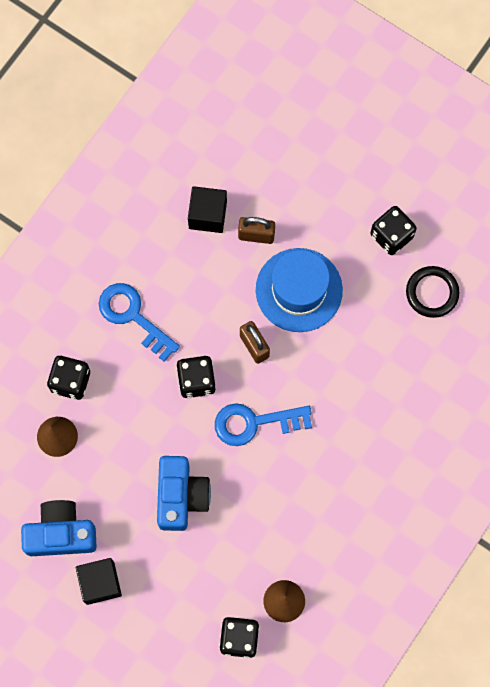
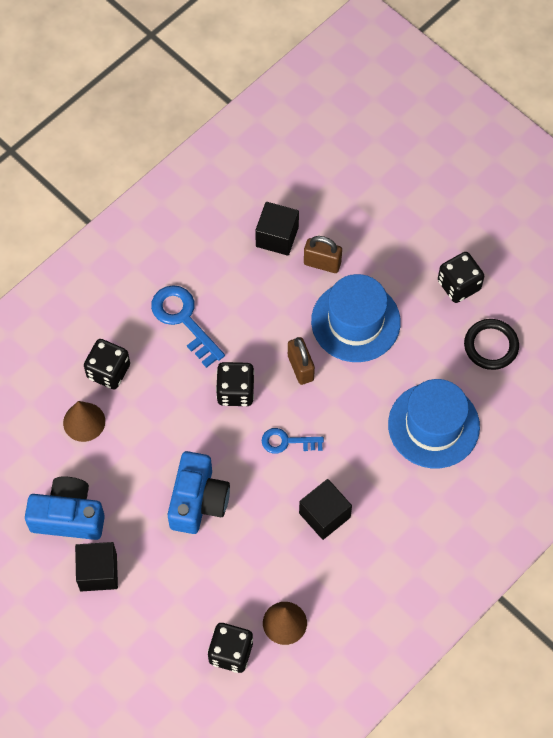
camera: 10 degrees right, 10 degrees down
blue key [215,403,312,446] -> blue key [262,428,324,454], size x0.61
none -> black cube [299,479,352,540]
none -> blue hat [388,379,480,468]

